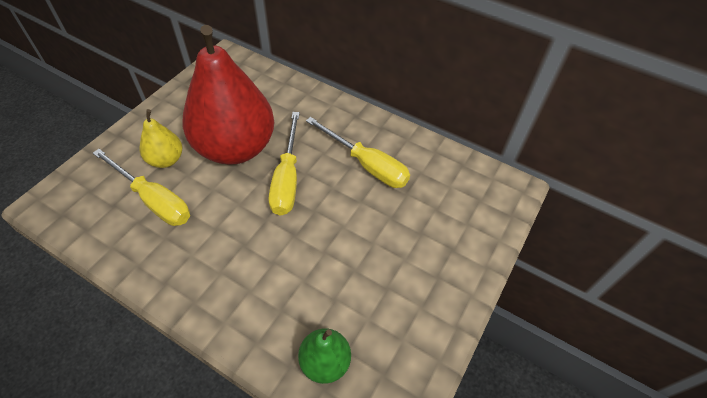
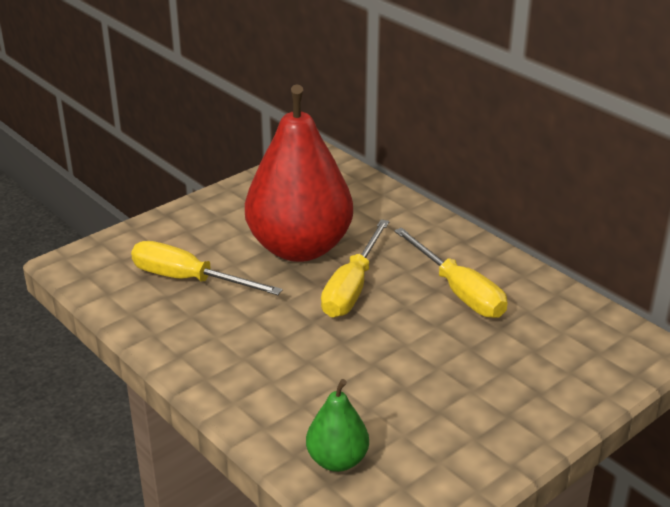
camera: 20 degrees right, 20 degrees down
yellow screwdriver [93,149,190,226] -> yellow screwdriver turned 150 degrees clockwise [131,241,283,295]
yellow pear [140,109,182,168] -> none

